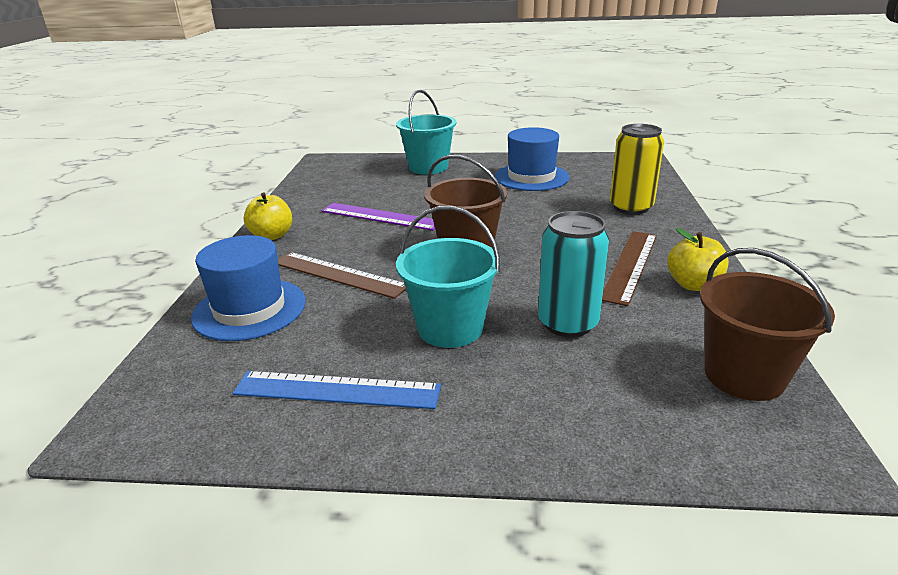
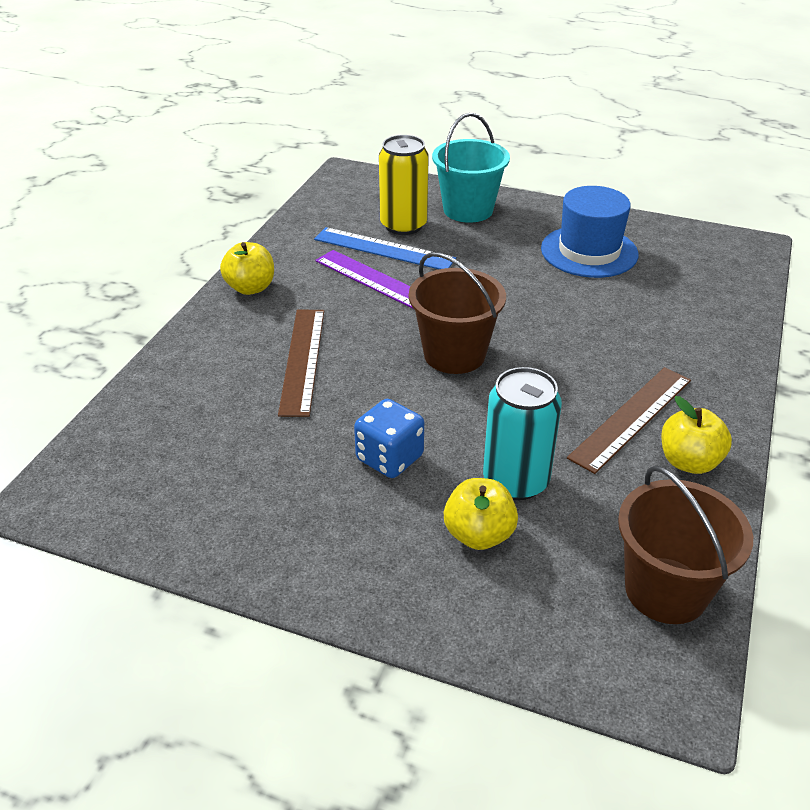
camera: 15 degrees right, 10 degrees up
blue hat [191,235,306,341] -> none
blue ruler [232,371,441,409] -> blue ruler moved to [314,227,456,269]
brown ruler [278,252,406,299] -> brown ruler turned 45 degrees clockwise [278,310,324,417]
turquoise bucket [396,206,500,348] -> blue dice [354,399,424,478]
yellow can [610,124,664,215] -> yellow can moved to [379,135,429,235]
none -> yellow apple [444,478,518,550]

